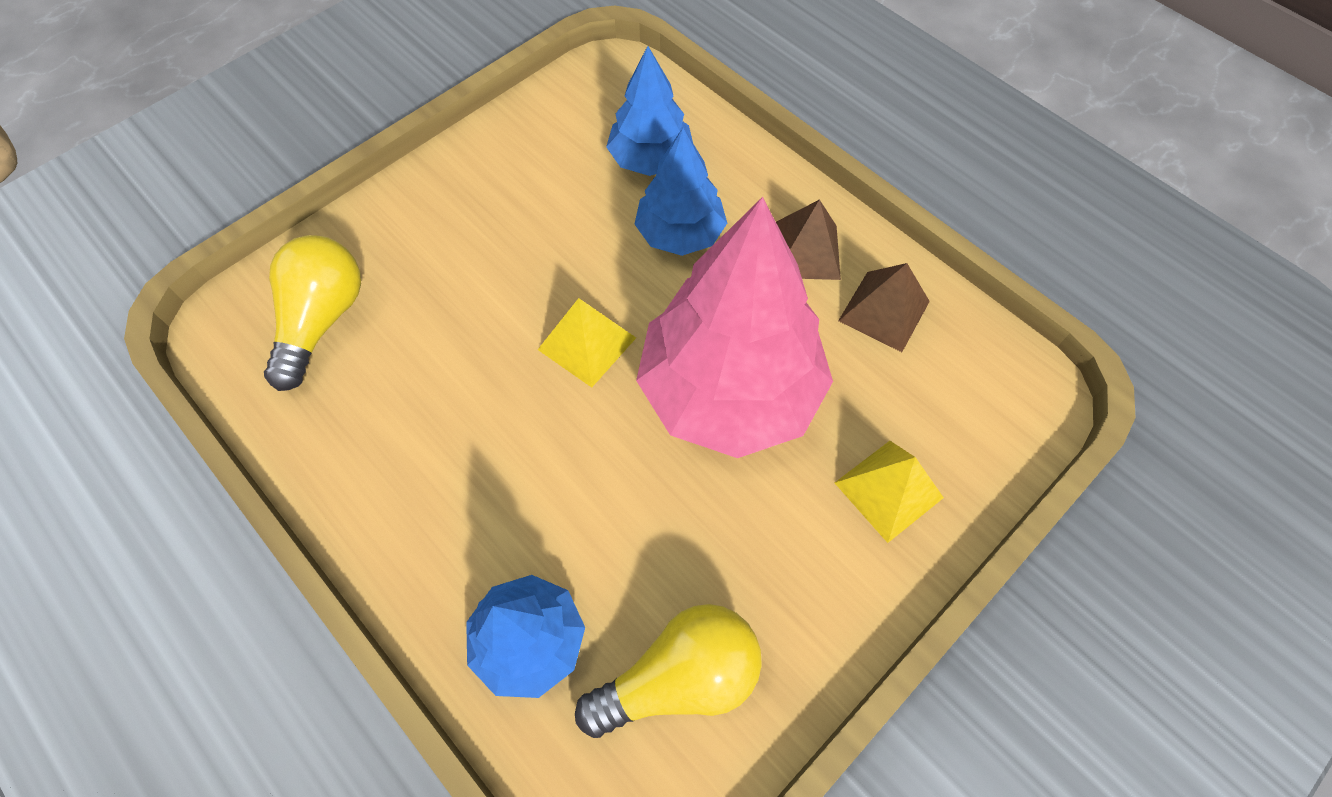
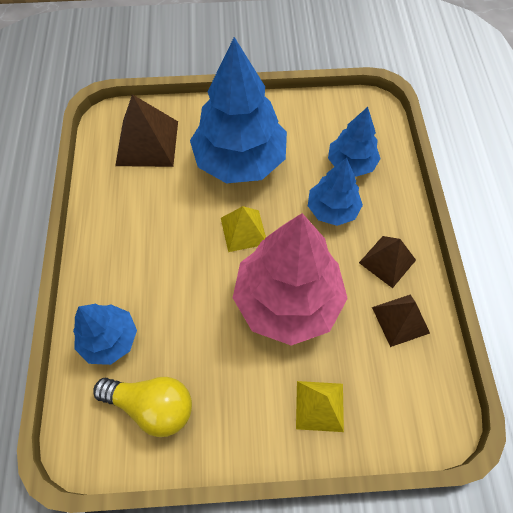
camera: 40 degrees right, 0 degrees up
yellow light bulb [264,235,361,391] -> brown pyramid [115,94,178,167]
none -> blue tree [190,37,287,184]

